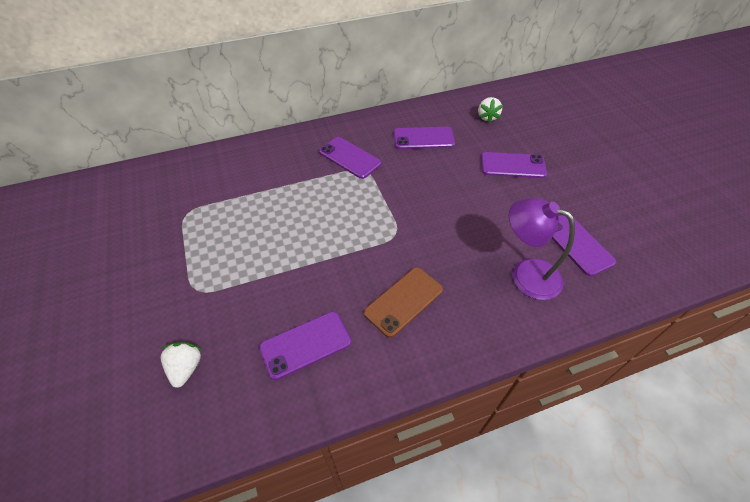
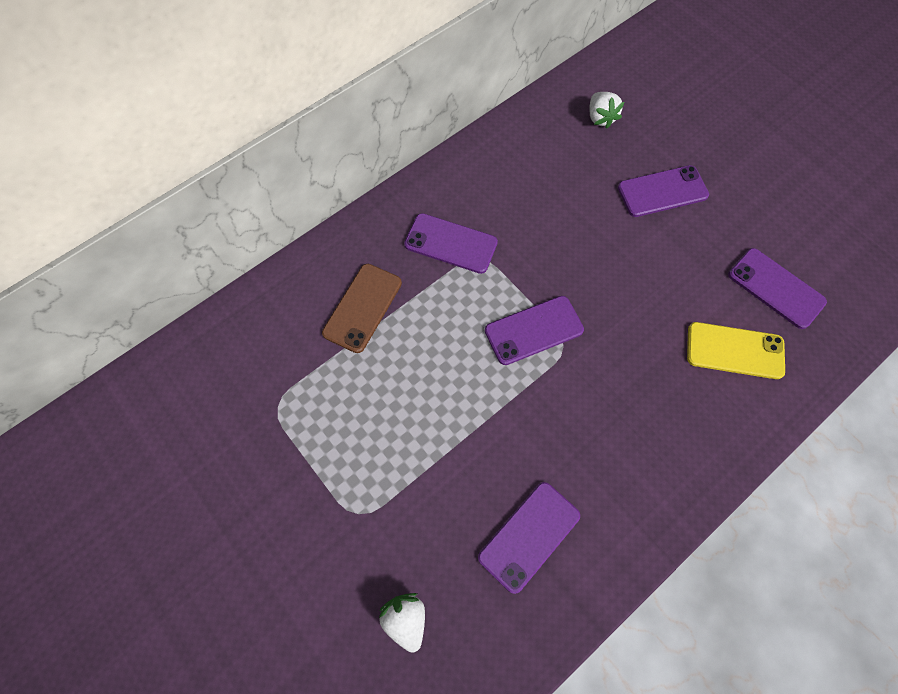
camera: 20 degrees left, 15 degrees up
brown phone [364,267,443,338] -> brown phone moved to [322,264,402,353]
purple phone [394,127,455,149] -> purple phone moved to [485,296,584,365]
purple lamp [509,198,575,300] -> yellow phone [687,322,785,379]

